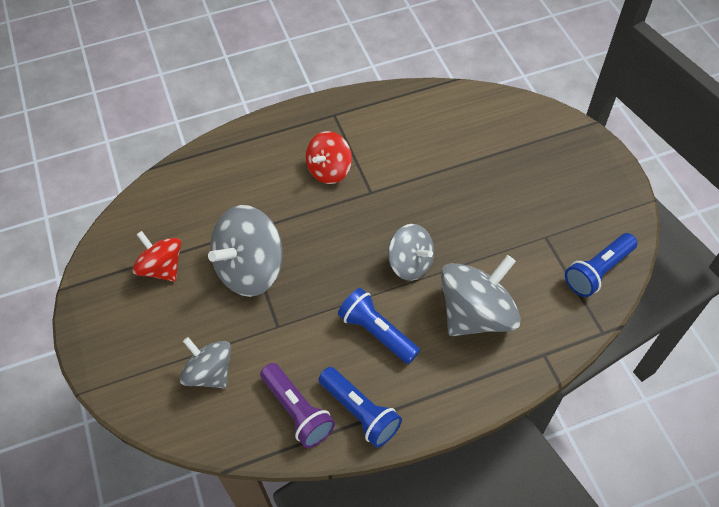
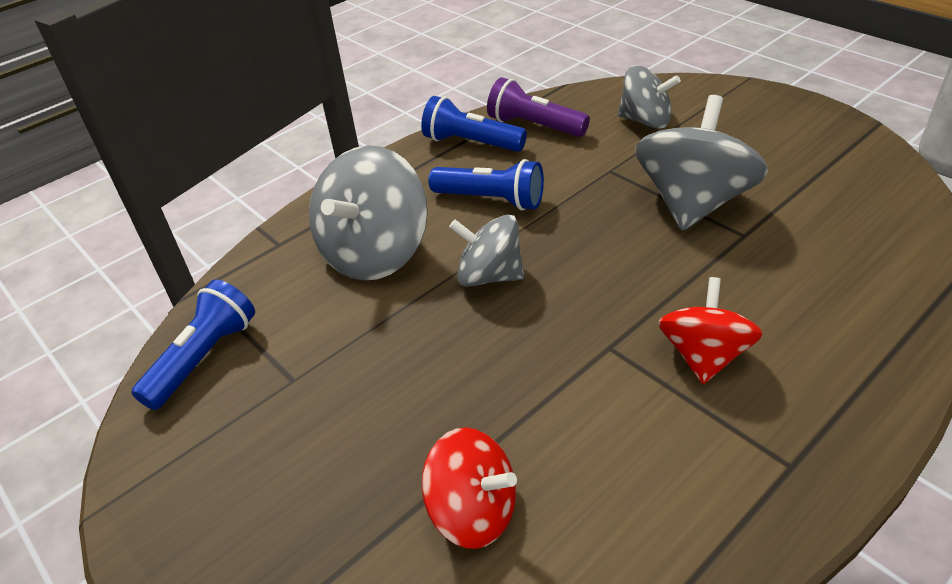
camera: 160 degrees right, 15 degrees down
red spinning top [132,231,181,282] -> red spinning top moved to [422,427,517,549]

